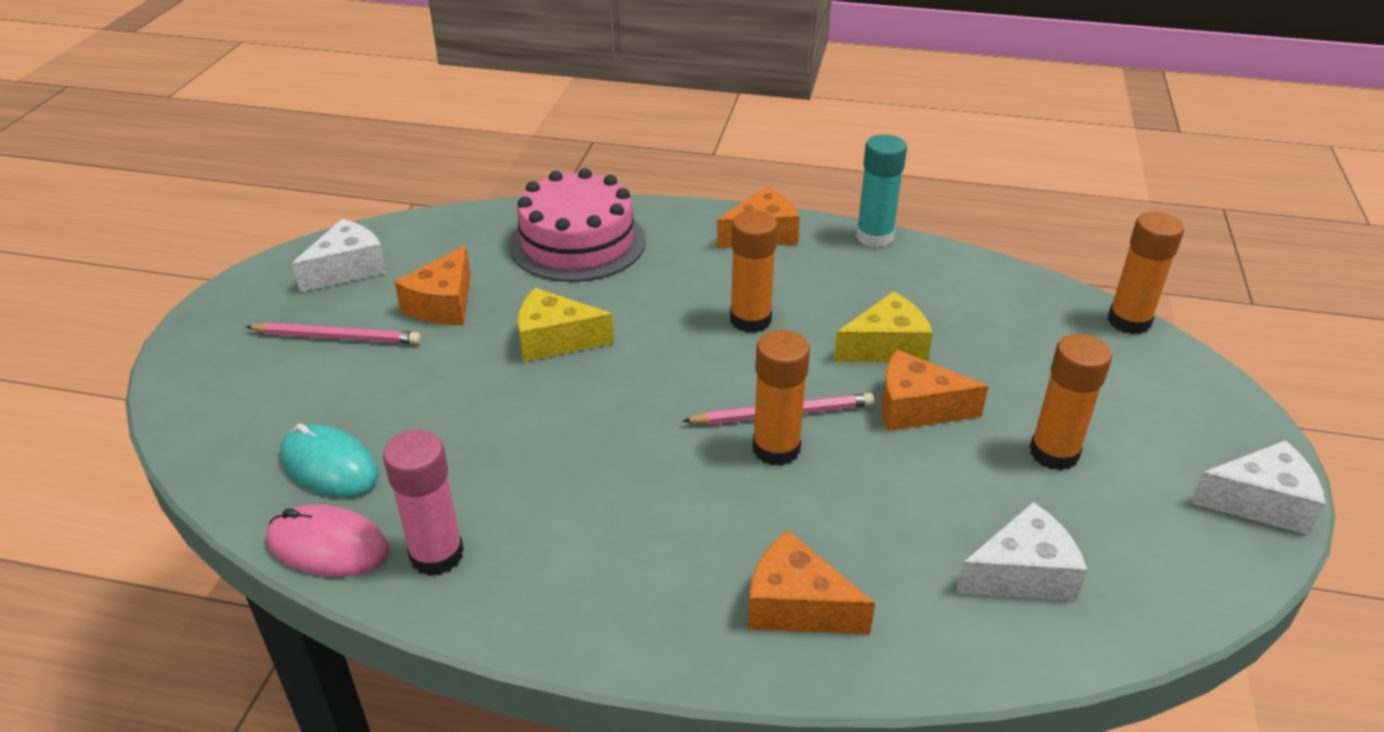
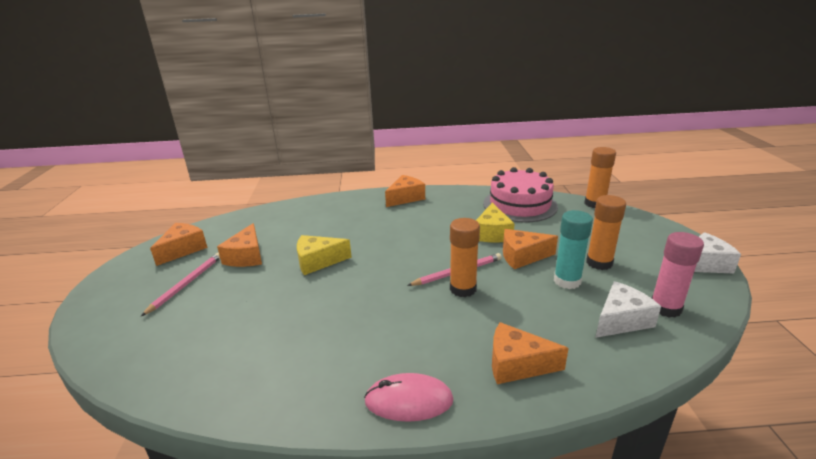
camera: 15 degrees left, 10 degrees down
pink pencil [246,323,421,344] -> pink pencil turned 60 degrees counterclockwise [141,252,220,316]
pink mouse [267,504,390,577] -> pink mouse moved to [364,373,454,422]
turquoise mouse [280,424,379,497] -> none
white cheese [292,219,387,292] -> orange cheese [150,223,207,266]
pink glue stick [383,430,464,576] -> pink glue stick moved to [652,232,704,318]
pink cake [509,168,646,282] -> pink cake moved to [483,167,558,223]
orange glue stick [730,210,778,333] -> none
yellow cheese [834,291,933,362] -> yellow cheese turned 135 degrees clockwise [476,203,515,243]
turquoise glue stick [856,134,907,248] -> turquoise glue stick moved to [554,210,593,289]

